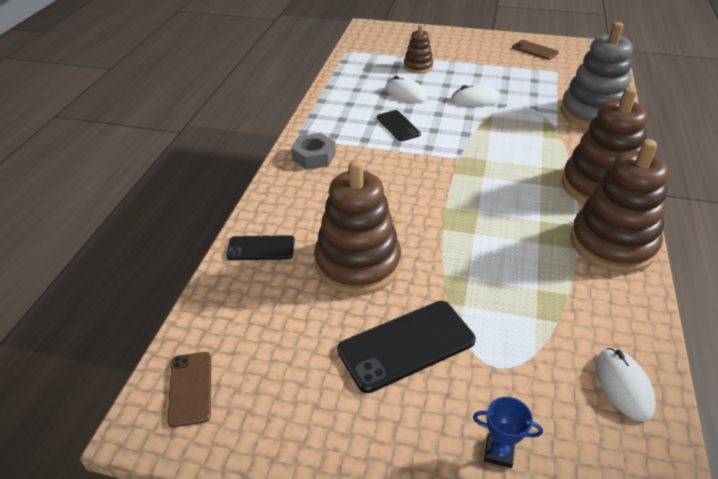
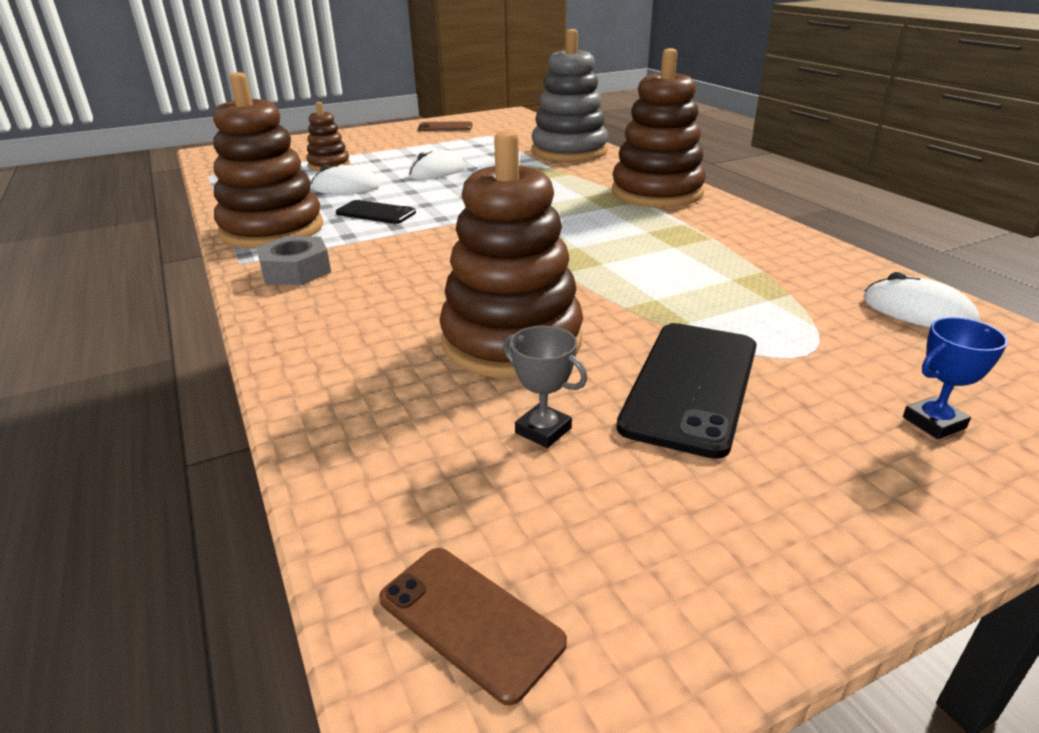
camera: 40 degrees left, 10 degrees down
black phone [226,235,295,260] -> none
brown stacking toy [570,139,669,272] -> brown stacking toy moved to [213,72,323,248]
none -> grey trophy [503,326,587,448]

